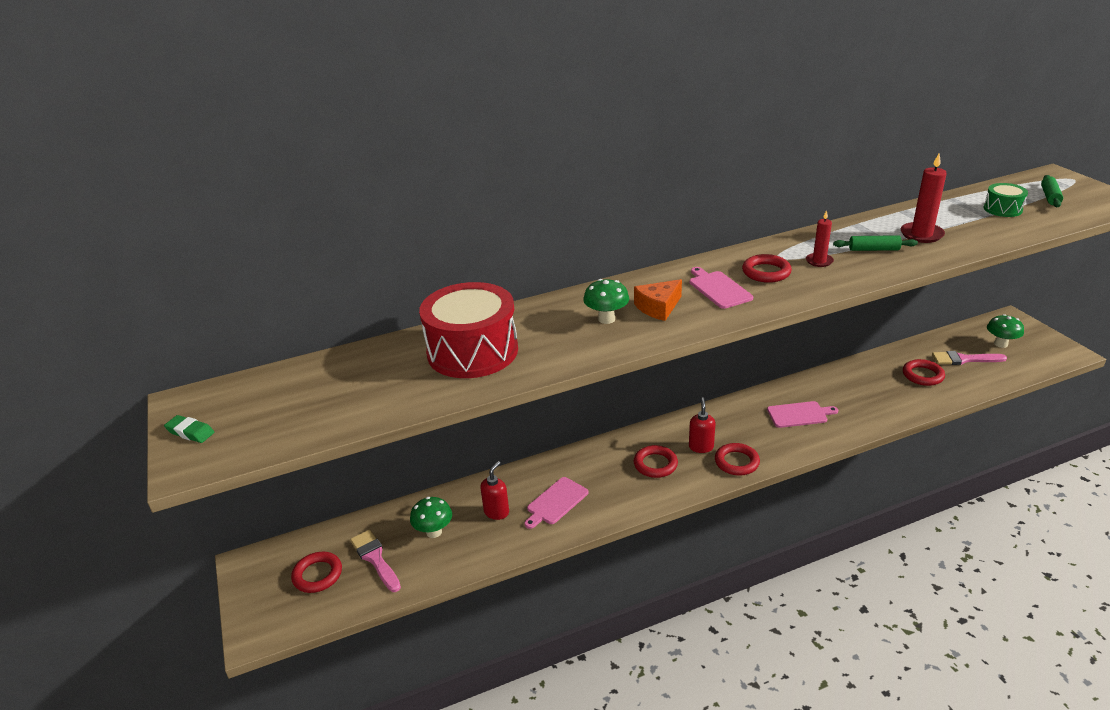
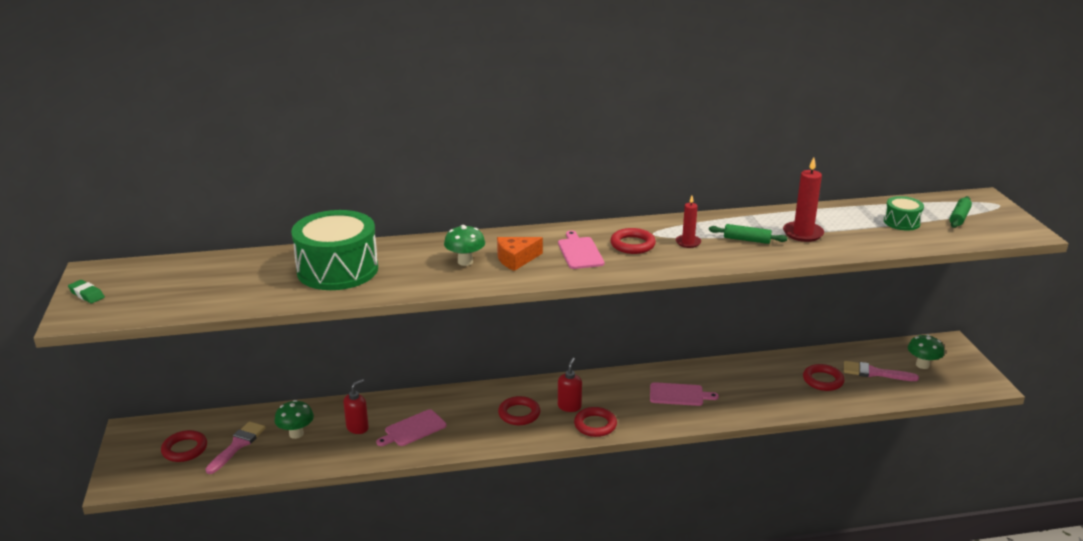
camera: 10 degrees right, 5 degrees down
pink brush [350,530,401,592] -> pink brush turned 45 degrees clockwise [206,421,266,474]
red drum [419,282,518,378] -> green drum [291,210,378,290]

